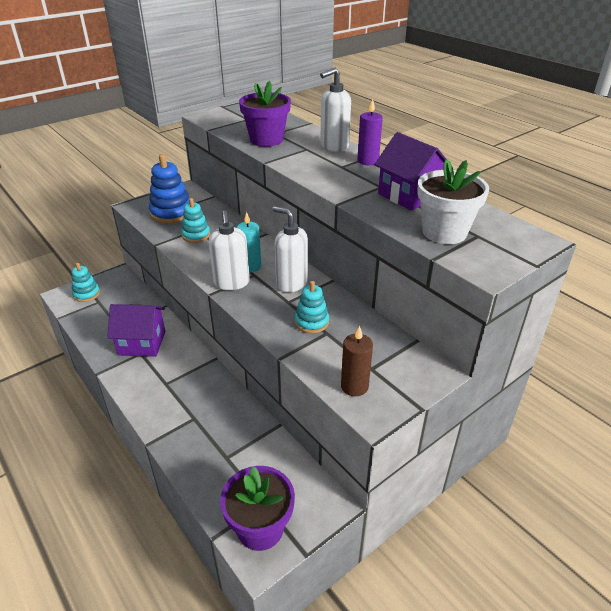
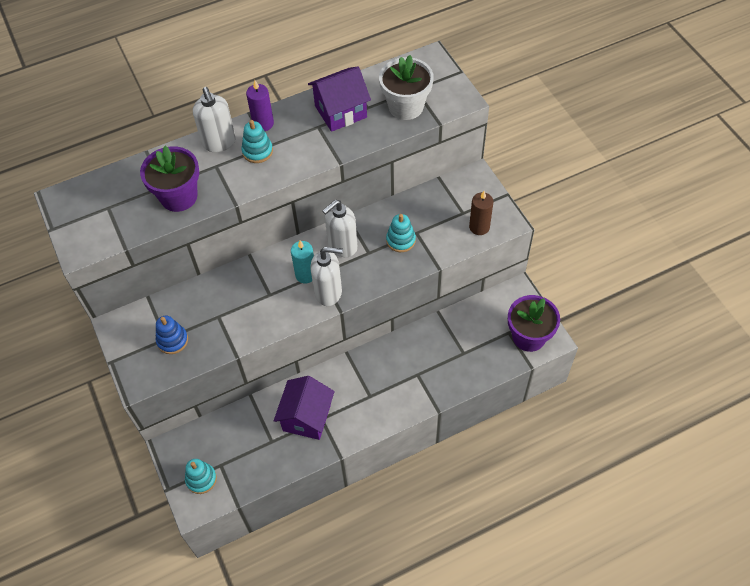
camera: 75 degrees left, 20 degrees up
blue stacking toy [149,154,189,224] -> blue stacking toy [156,316,188,354], size x0.62
turquoise stacking toy [181,198,210,243] -> turquoise stacking toy moved to [241,120,273,163]

